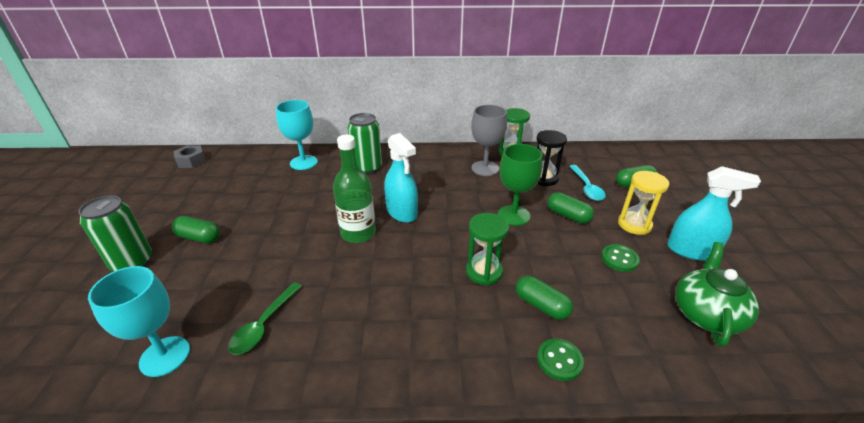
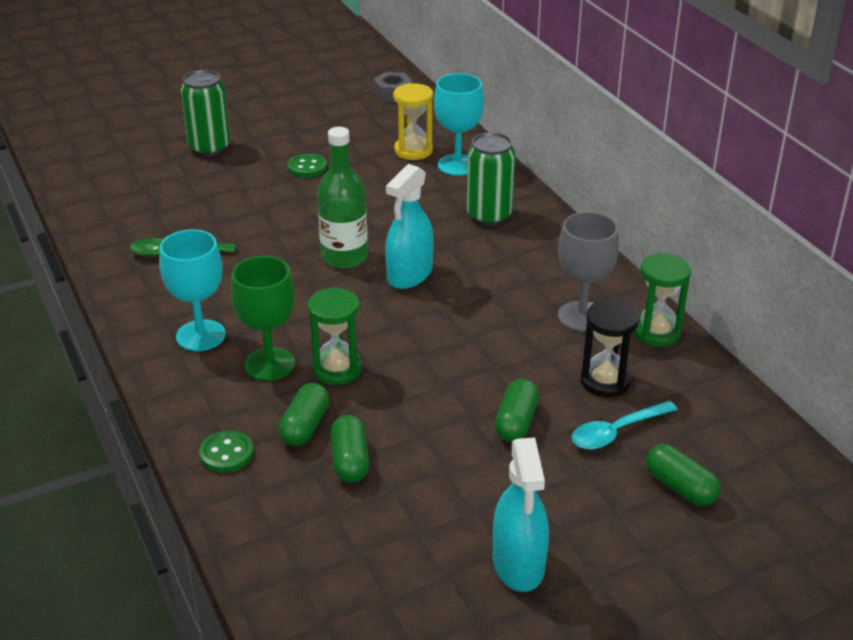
camera: 65 degrees right, 0 degrees up
turquoise goblet [88,266,190,377] -> turquoise goblet moved to [159,229,226,351]
green capsule [172,216,220,243] -> green capsule moved to [331,415,369,482]
green goblet [498,144,543,226] -> green goblet moved to [231,256,295,381]
green button [601,244,640,272] -> green button moved to [288,153,327,178]
yellow hourglass [618,171,669,235] -> yellow hourglass moved to [393,83,433,160]
green teapot [675,242,759,347] -> none

